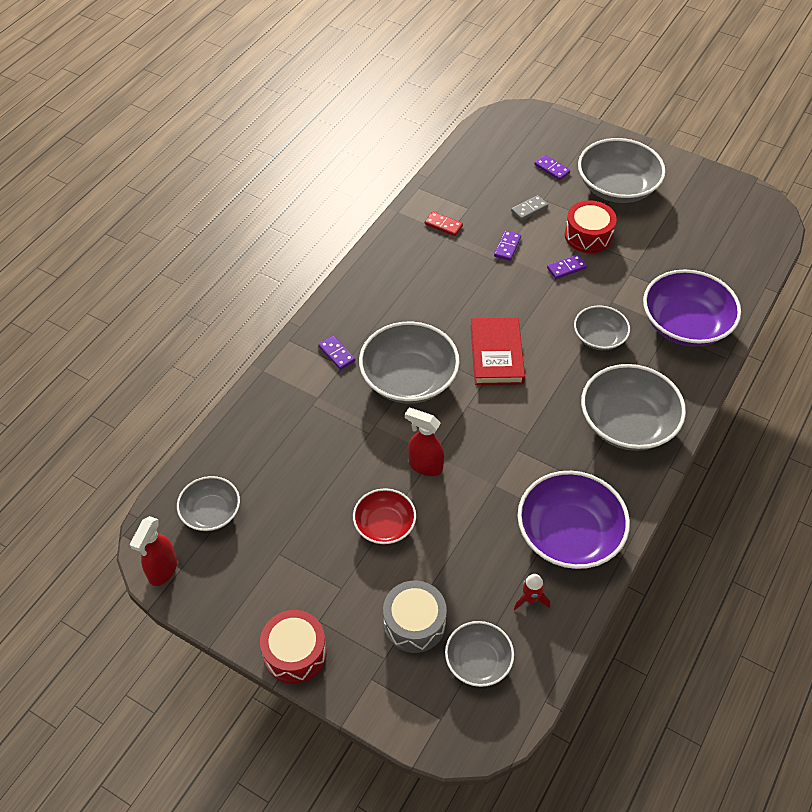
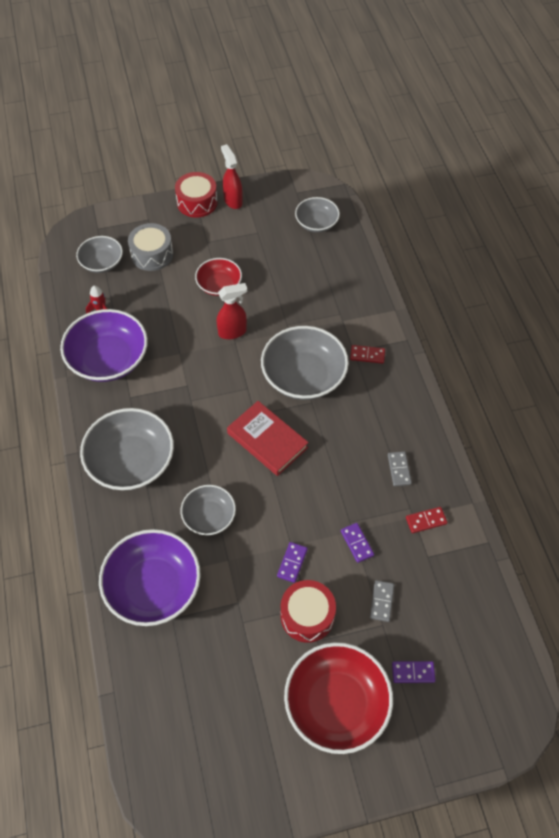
camera: 135 degrees right, 5 degrees up
red spray bottle [130,516,177,586] -> red spray bottle moved to [221,144,243,209]
purple domino [318,336,356,370] -> red domino [350,345,385,364]
grey bowl [578,138,666,203] -> red bowl [284,642,393,754]
none -> grey domino [388,451,412,486]

